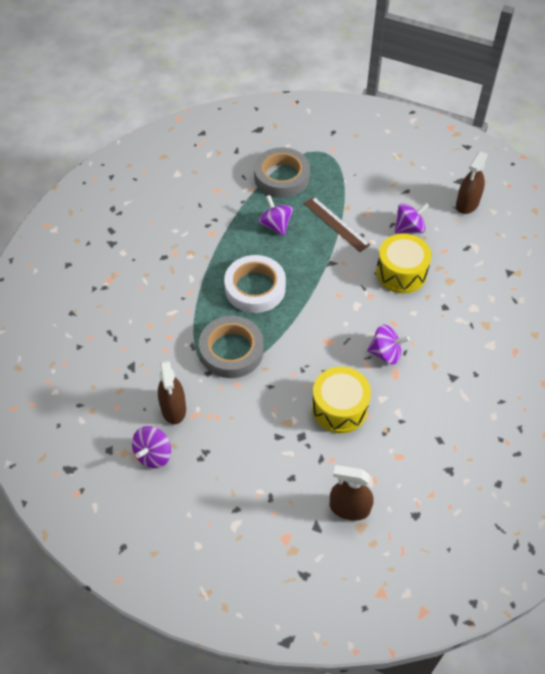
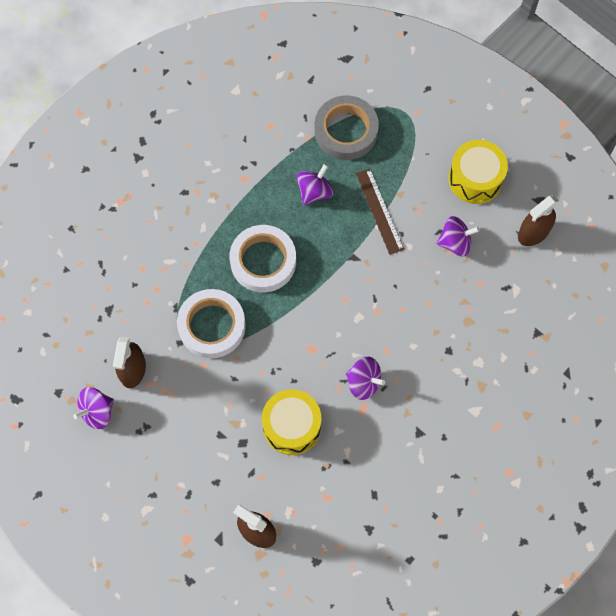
camera: 20 degrees right, 15 degrees up
grey tape [199,316,264,378] -> white tape [177,289,246,358]
purple spinning top [258,195,293,236] -> purple spinning top turned 45 degrees clockwise [296,164,334,205]
yellow drum [376,234,432,293] -> yellow drum moved to [448,140,508,204]

